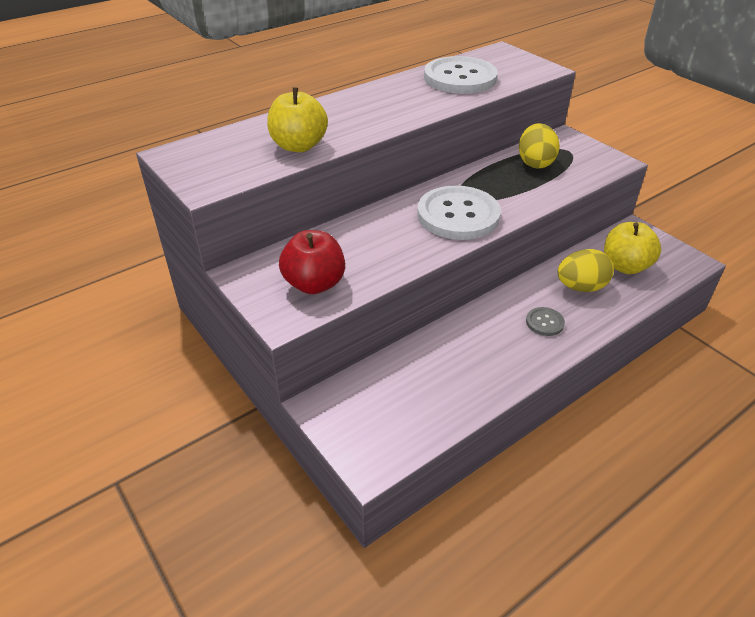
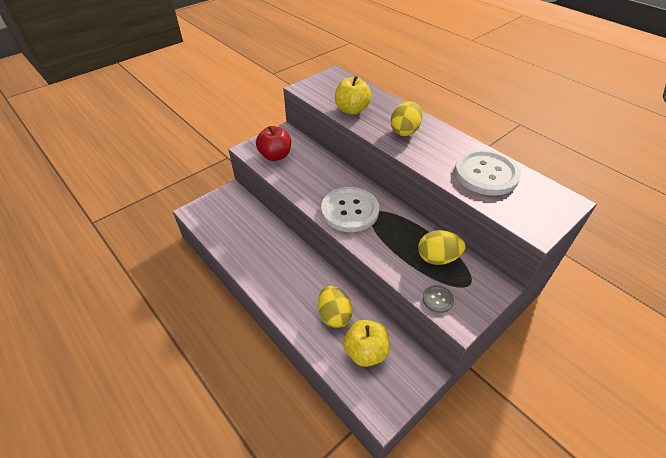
camera: 85 degrees right, 5 degrees up
grey button [526,307,565,336] -> grey button moved to [423,285,454,313]
none -> yellow egg [391,101,422,136]

